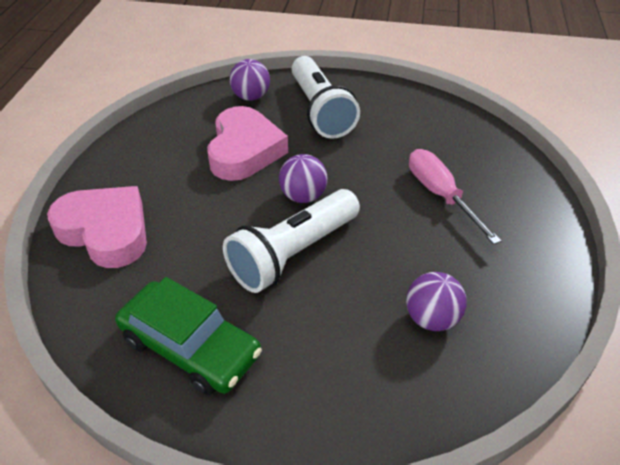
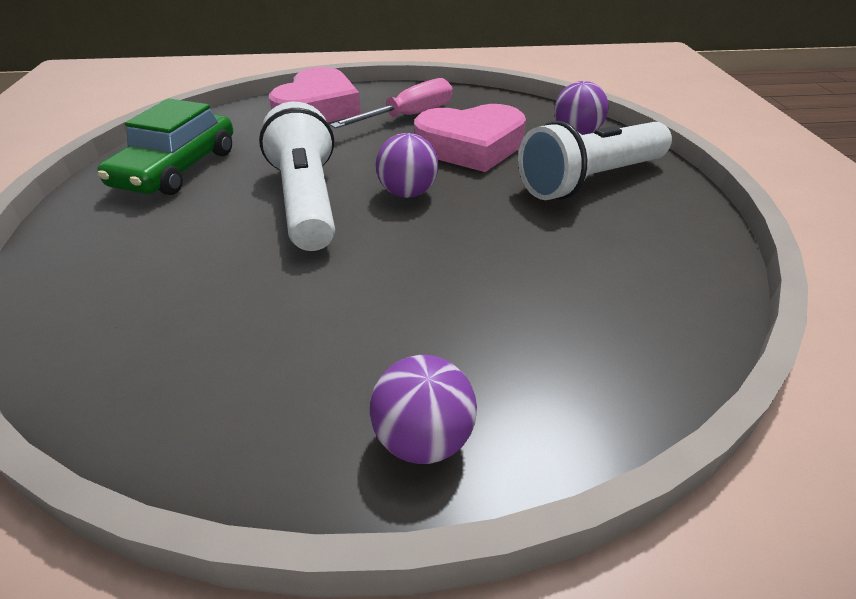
camera: 75 degrees right, 5 degrees down
white flashlight [223,189,360,293] -> white flashlight turned 45 degrees clockwise [259,102,335,251]
purple ball [406,272,466,331] -> purple ball moved to [370,355,477,464]
pink screwdriver [409,149,501,245] -> pink screwdriver moved to [330,78,453,129]

